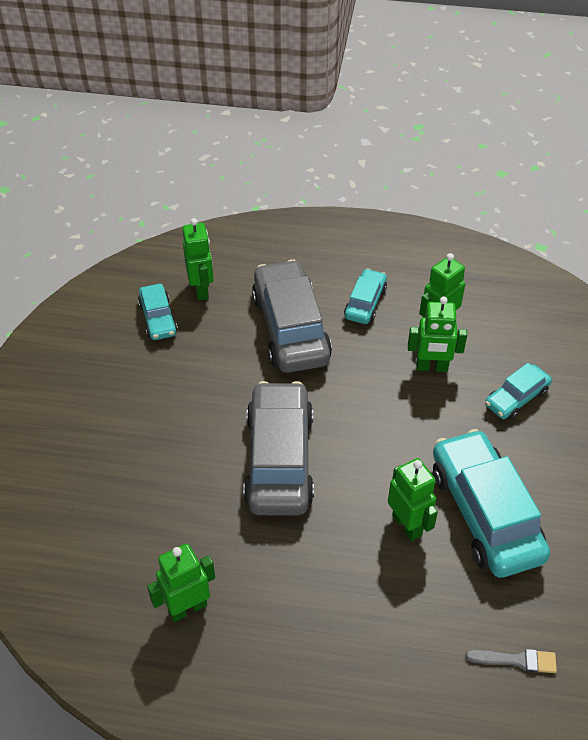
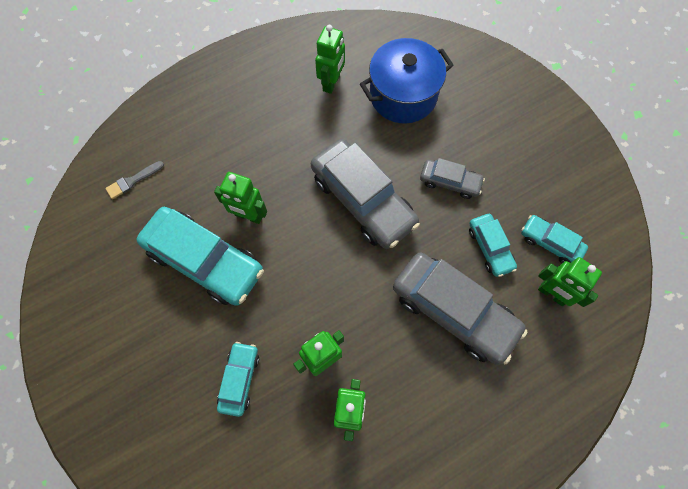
camera: 140 degrees right, 20 degrees up
turquoise car [344,269,387,324] -> turquoise car moved to [469,214,517,277]
none -> blue pot [360,38,453,123]
none -> grey car [420,158,485,199]

